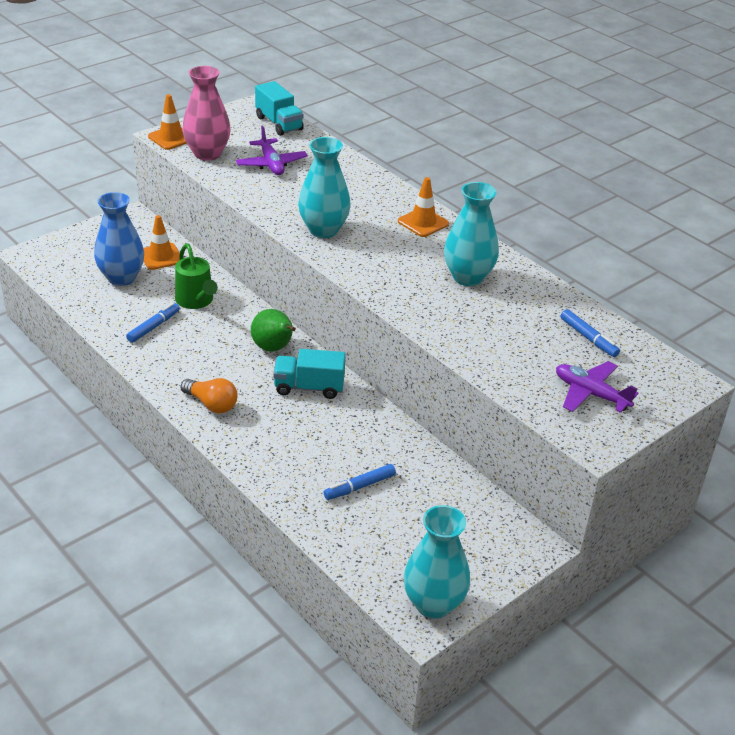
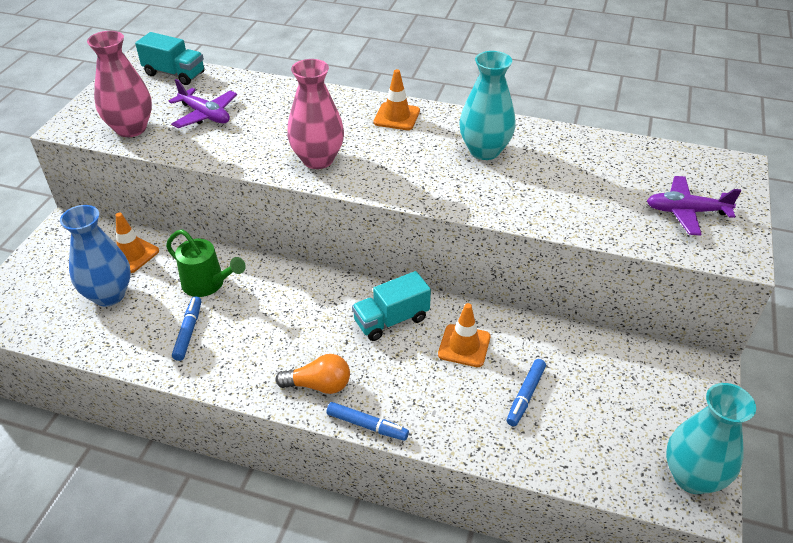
camera: 30 degrees left, 5 degrees up
orange traffic cone [148,94,187,150] -> orange traffic cone moved to [438,303,490,367]
green pear [251,309,296,352] -> none
turquoise vase [298,137,351,238] -> pink vase [287,59,344,169]
blue marker [561,309,620,357] -> blue marker moved to [326,402,409,441]

